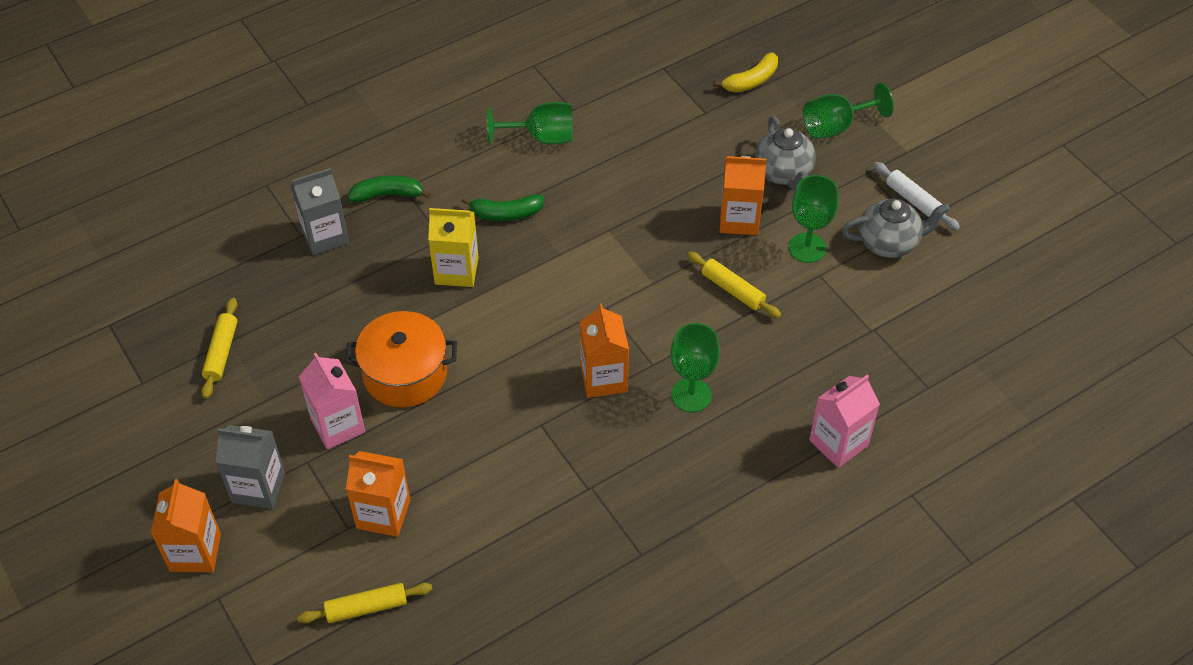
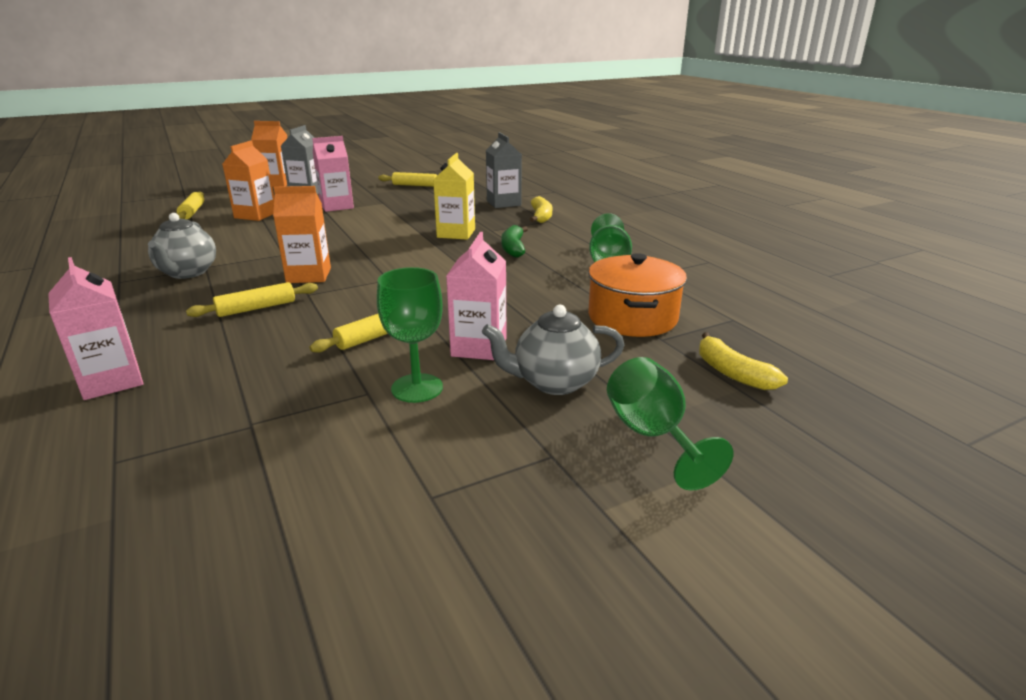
camera: 95 degrees right, 25 degrees down
orange pot [345,311,457,407] -> orange pot moved to [588,253,687,337]
green banana [348,175,431,202] -> yellow banana [530,196,552,223]
green goblet [671,323,720,412] -> yellow rolling pin [186,282,318,317]
orange carton [720,156,766,235] -> pink carton [446,232,506,360]
grey teapot [842,199,950,258] -> grey teapot moved to [148,213,216,279]
white rolling pin [874,162,960,230] -> none

